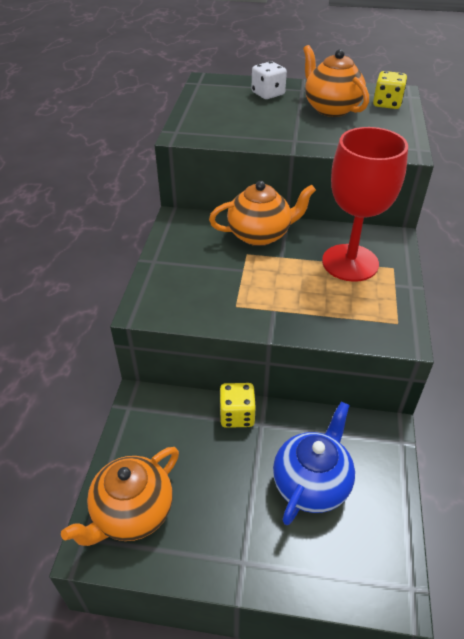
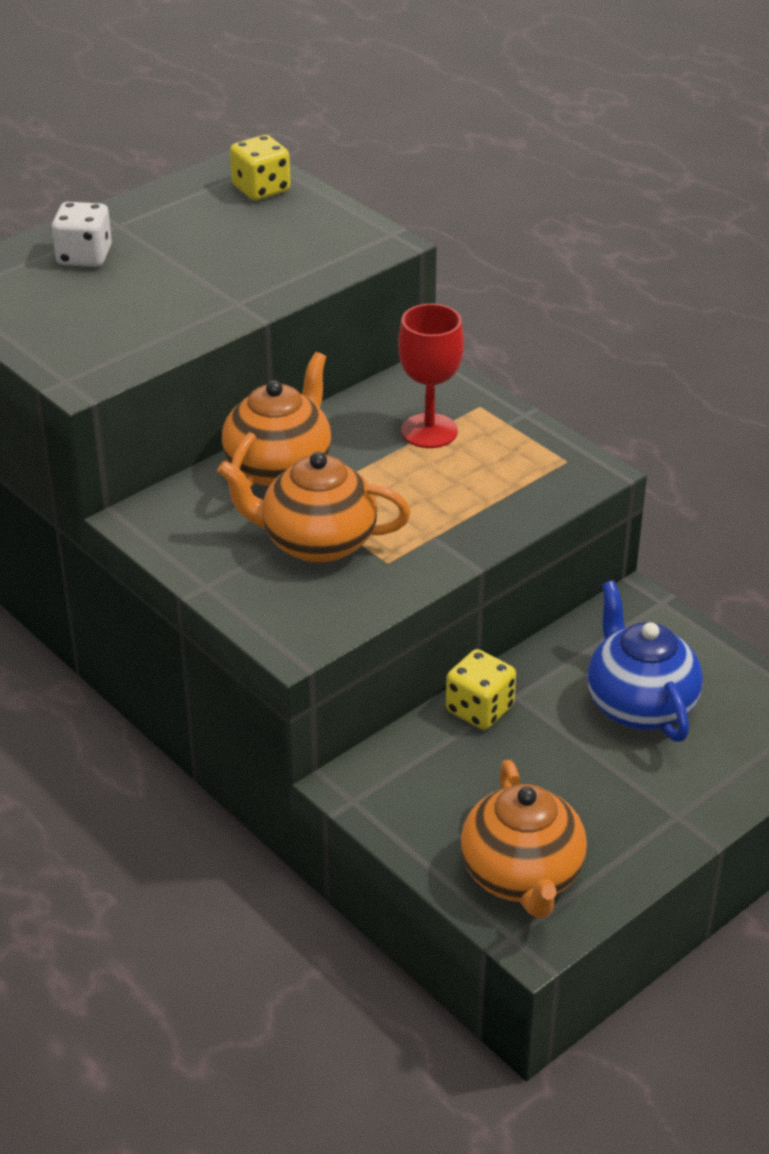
camera: 50 degrees left, 5 degrees down
orange teapot [303,45,369,117] -> orange teapot moved to [217,452,411,564]
red goblet [322,127,408,282] -> red goblet [398,304,464,448], size x0.63

